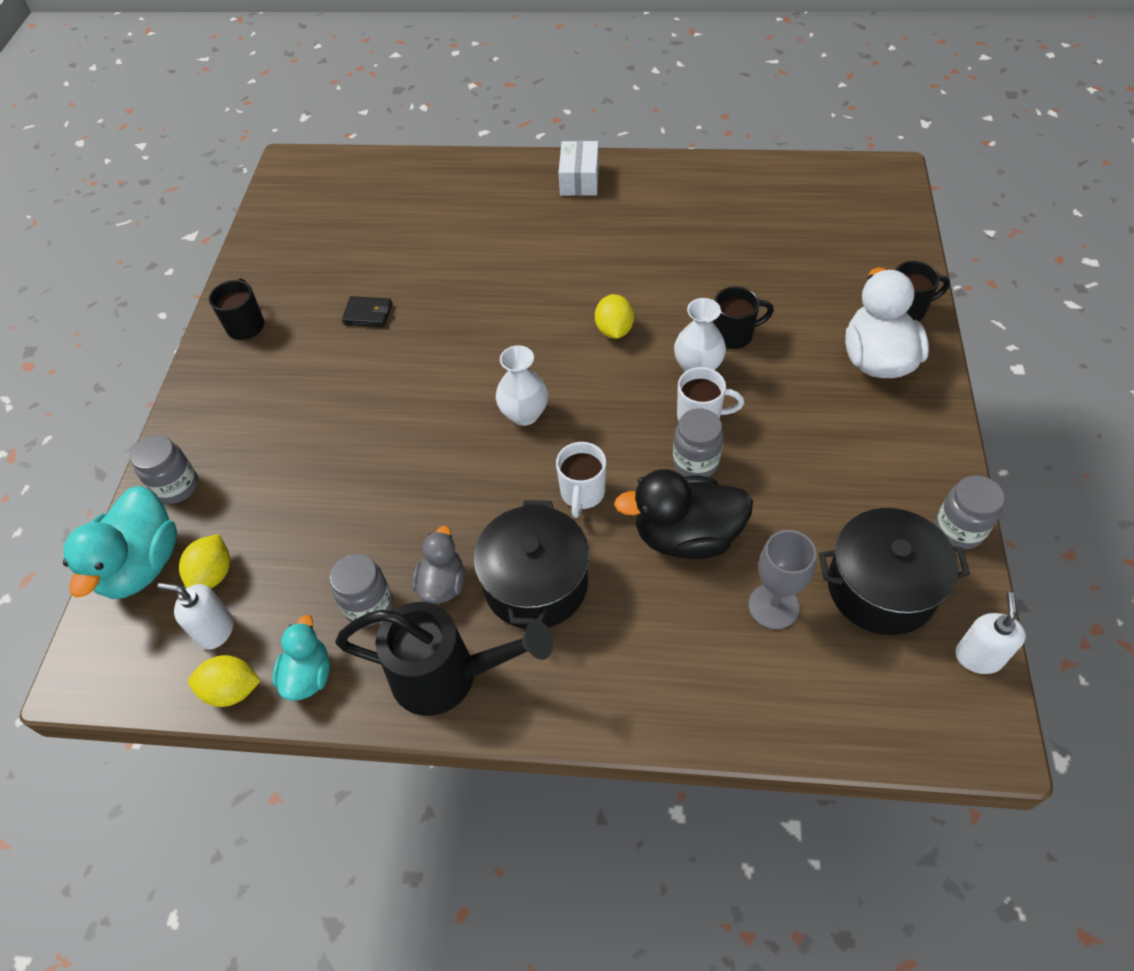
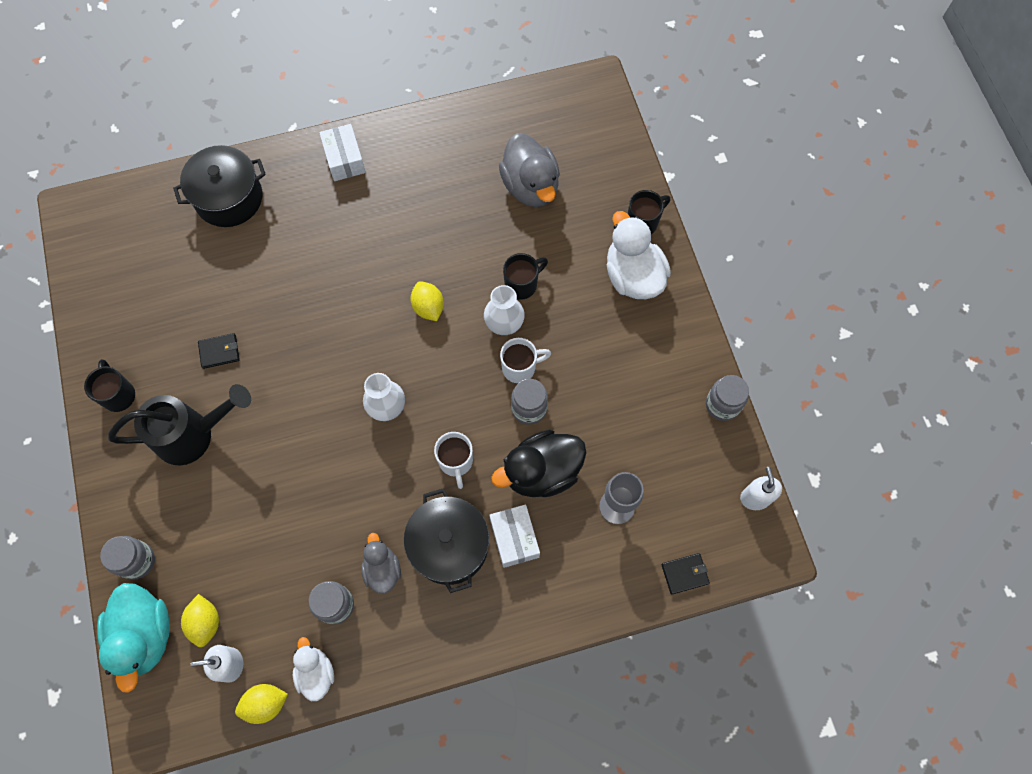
camera: 25 degrees left, 15 degrees up
turquoise duck [272,615,330,701] -> white duck [293,637,334,701]
black watering can [335,602,553,716] -> black watering can moved to [108,384,251,465]
black pot [819,508,970,635] -> black pot moved to [173,145,266,227]
none -> white box [489,505,540,568]
none -> grey duck [499,133,560,207]
none -> black wallet [661,553,710,595]

